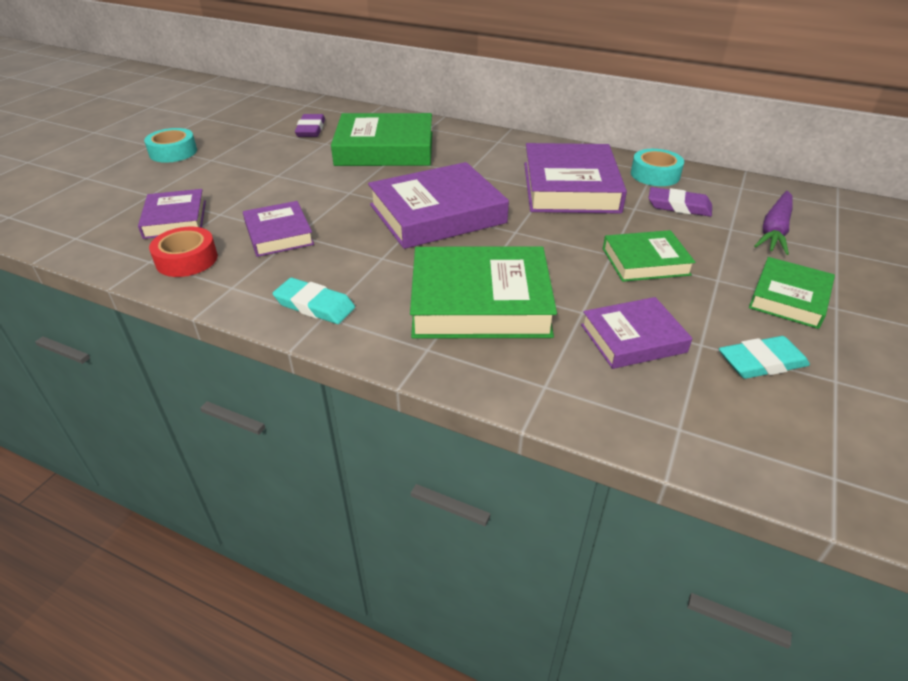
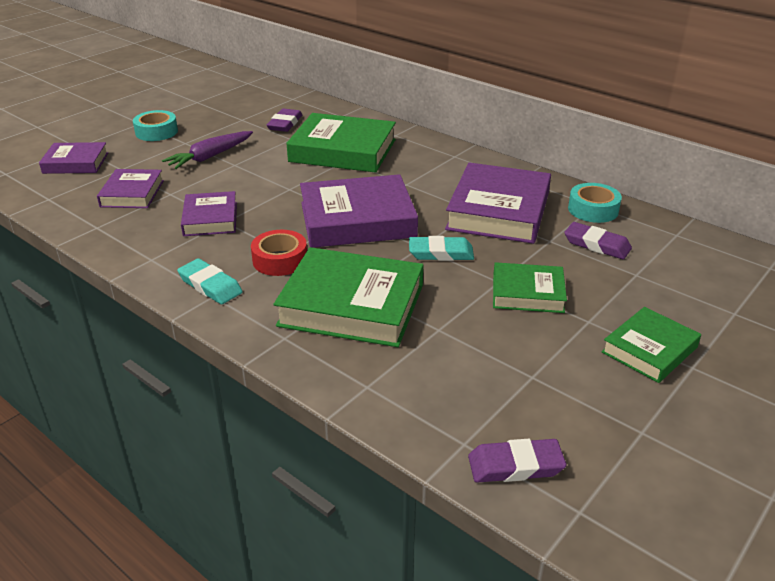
camera: 15 degrees right, 5 degrees down
red tape [149,227,218,277] -> red tape moved to [251,230,307,276]
purple book [581,297,692,369] -> purple book moved to [39,142,108,174]
turquoise eraser [719,336,810,379] -> turquoise eraser moved to [409,236,474,261]
purple carrot [754,191,793,255] -> purple carrot moved to [162,131,253,169]
none -> purple eraser [468,439,566,483]

